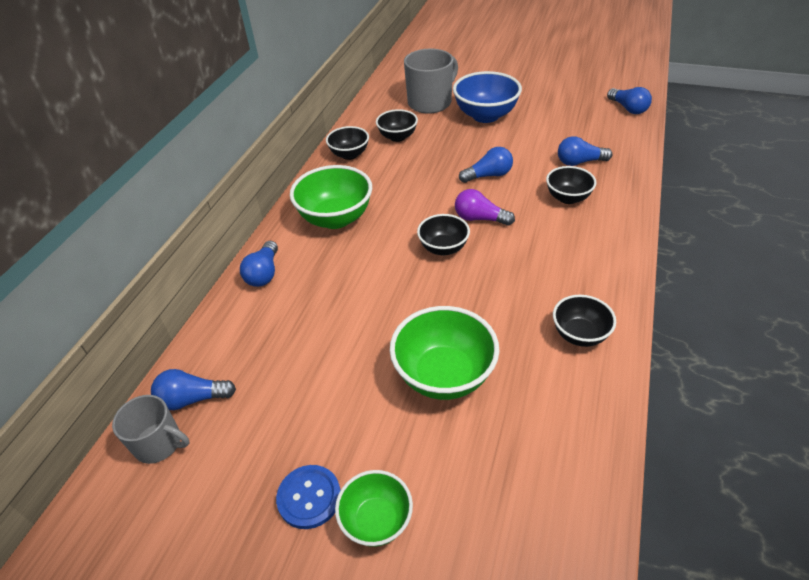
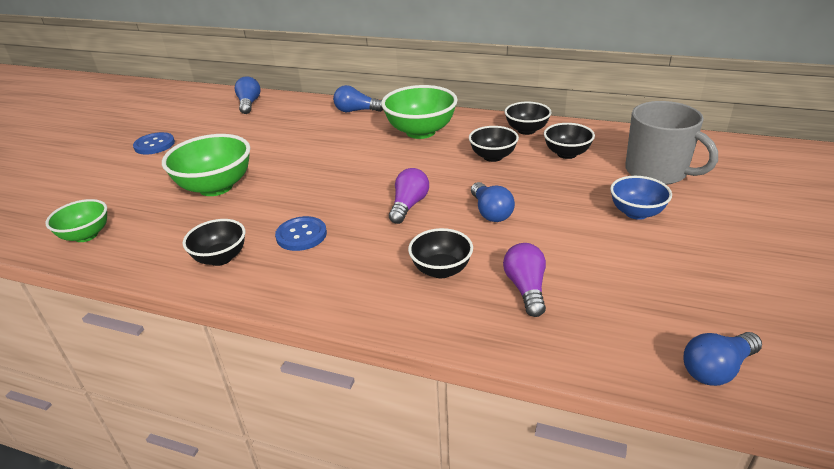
camera: 90 degrees right, 10 degrees down
grey mug [112,395,189,464] -> none
green bowl [335,470,413,547] -> green bowl moved to [45,199,107,242]
black bowl [417,214,470,255] -> black bowl moved to [469,126,519,162]
blue bowl [453,71,522,123] -> blue bowl [610,176,672,220], size x0.60
blue light bulb [558,136,612,166] -> purple light bulb [503,243,546,317]
none -> blue button [275,216,327,251]

